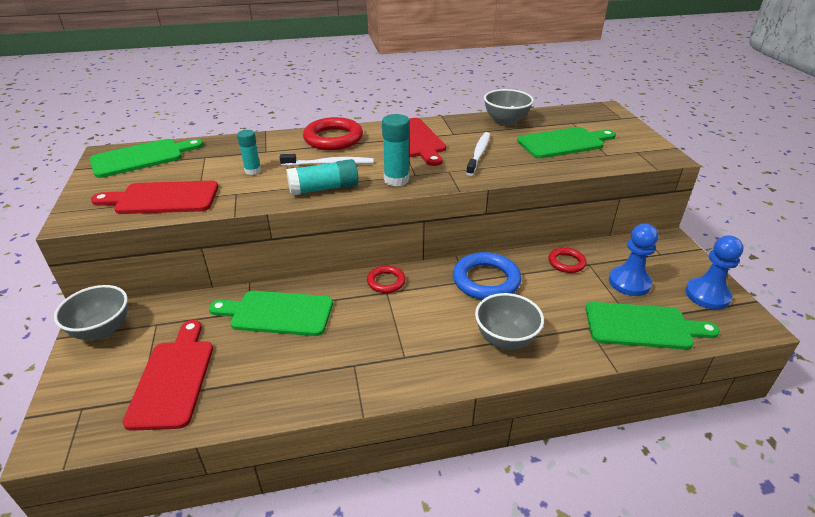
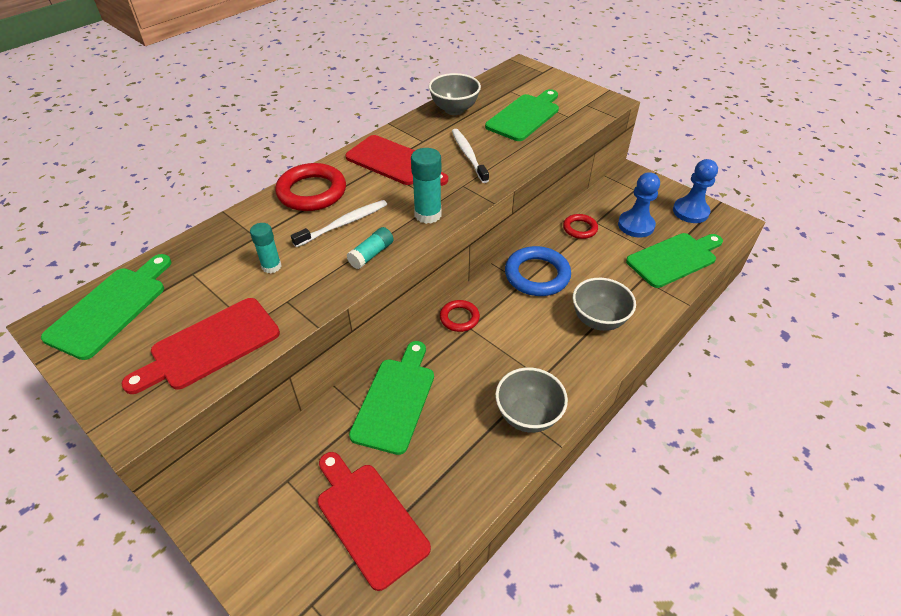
camera: 35 degrees left, 10 degrees up
grey bowl [54,285,128,340] -> grey bowl moved to [495,367,568,433]
green cutting board [209,291,333,336] -> green cutting board turned 135 degrees clockwise [349,341,434,455]
turquoise glue stick [286,159,359,196] -> turquoise glue stick [347,227,394,269], size x0.65

